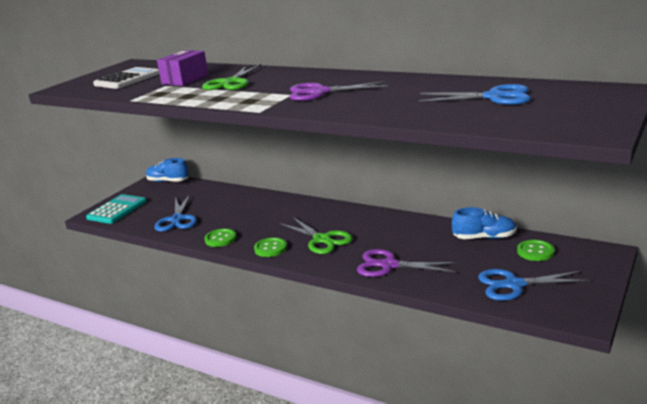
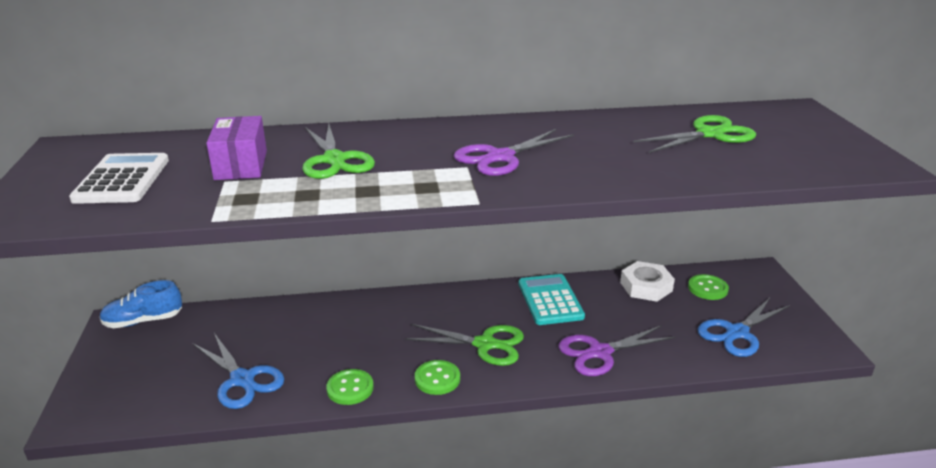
camera: 40 degrees left, 5 degrees up
turquoise calculator [86,194,147,224] -> turquoise calculator moved to [519,274,585,325]
blue scissors [419,84,531,105] -> green scissors [633,115,756,153]
blue shoe [452,207,517,239] -> white nut [620,261,675,302]

